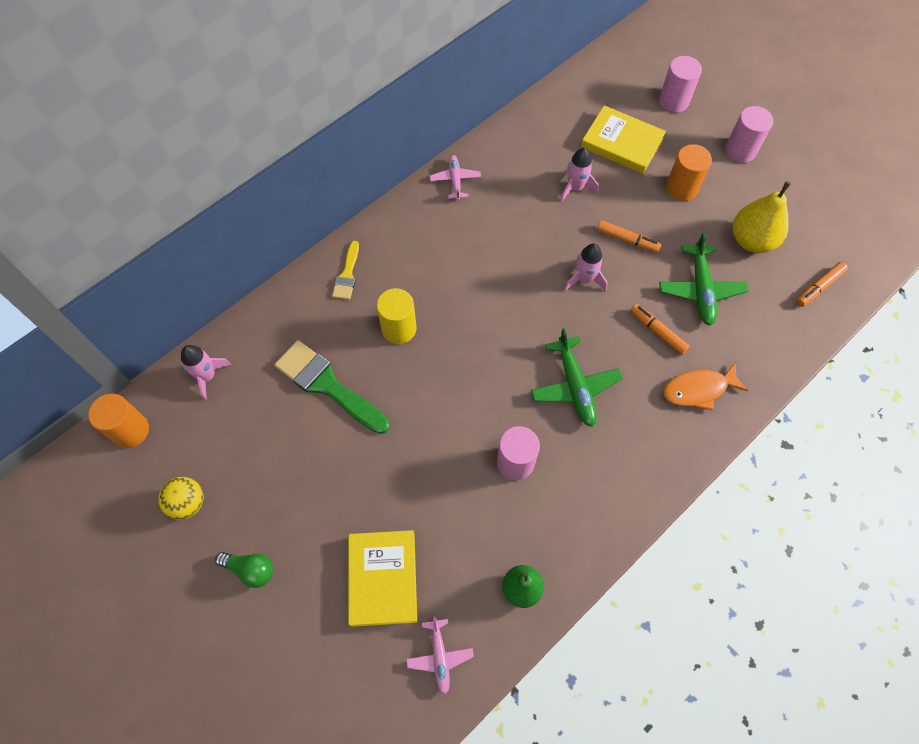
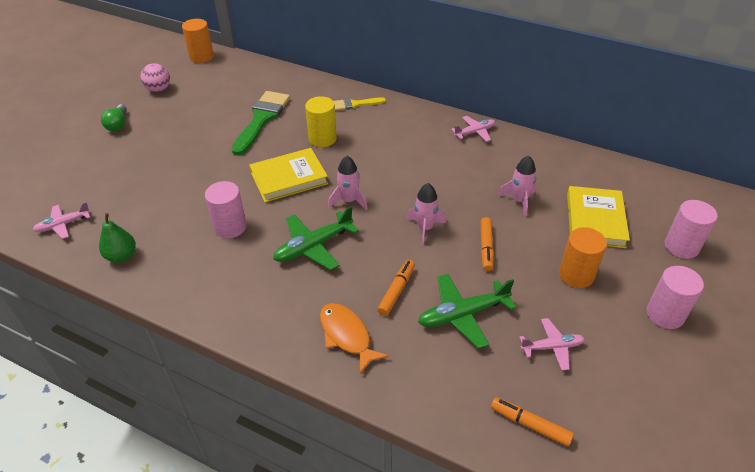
camera: 70 degrees right, 20 degrees down
yellow ball [158,477,204,520] -> pink ball [141,63,170,92]
pink rocket [181,345,231,400] -> pink rocket moved to [328,156,368,211]
yellow book [348,530,417,627] -> yellow book moved to [249,148,328,202]
yellow pear [733,181,791,253] -> pink plane [519,318,585,371]

